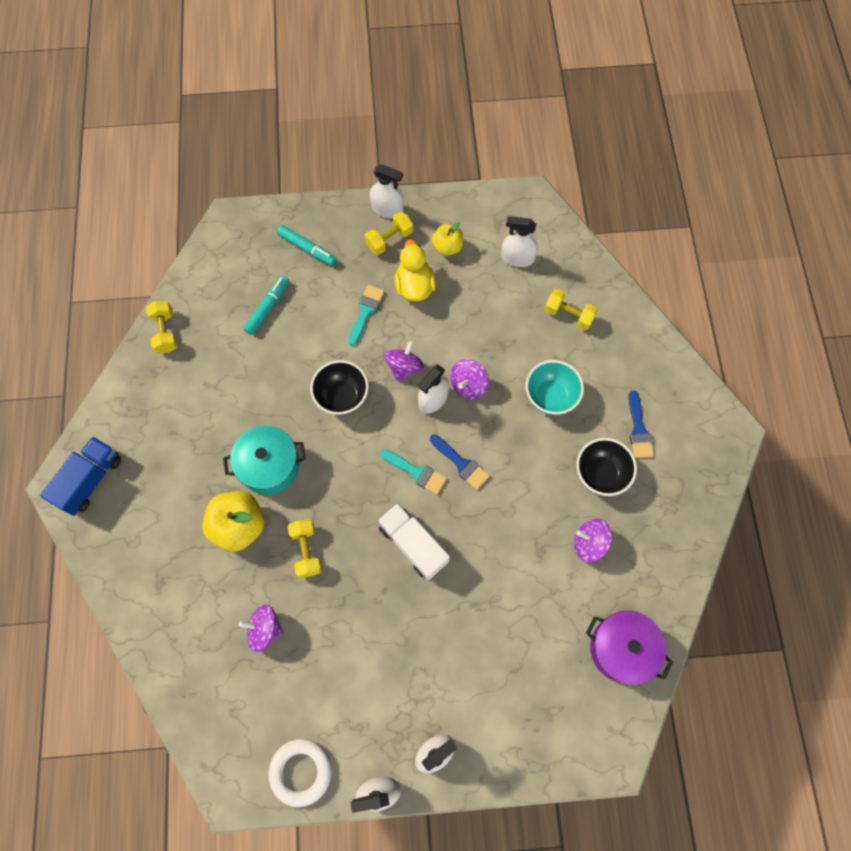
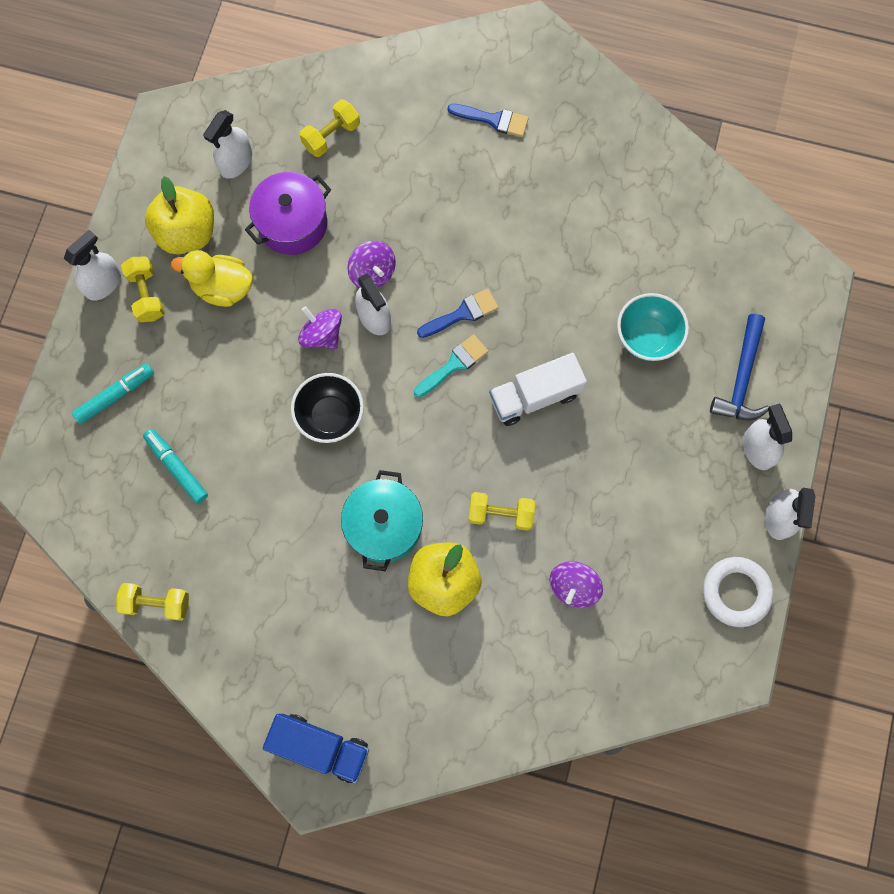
camera: 70 degrees left, 5 degrees up
blue truck [40,437,121,516] -> blue truck turned 150 degrees clockwise [263,714,369,783]
turquoise brush [348,285,385,346] -> none
yellow apple [432,223,463,256] -> yellow apple [145,176,214,254], size x1.65
turquoise bowl [526,360,584,415] -> turquoise bowl moved to [617,293,689,361]
purple spinning top [574,519,612,562] -> none
black bowl [577,438,637,496] -> none
purple pot [586,611,673,685] -> purple pot moved to [245,172,331,255]
none -> blue hammer [710,314,769,420]

